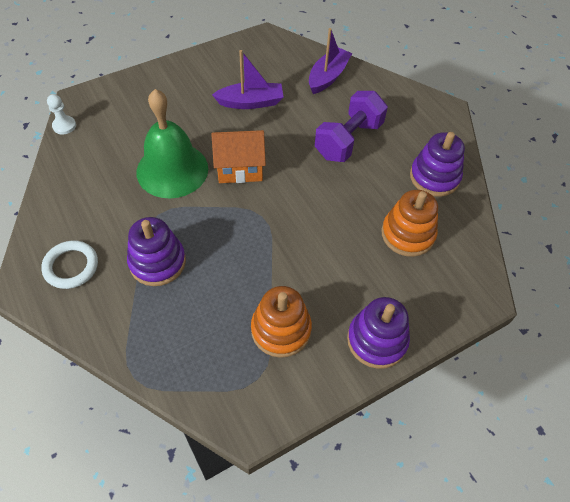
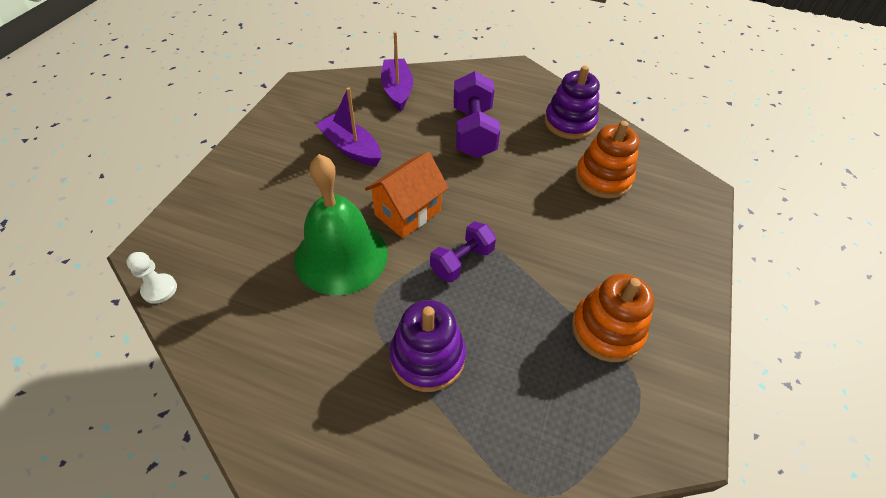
camera: 40 degrees left, 5 degrees down
white ring [41,241,98,289] -> none
purple boat [212,50,284,109] -> purple boat turned 90 degrees counterclockwise [316,88,381,167]
purple stacking toy [347,297,410,369] -> none
none -> purple dumbbell [430,222,496,282]

